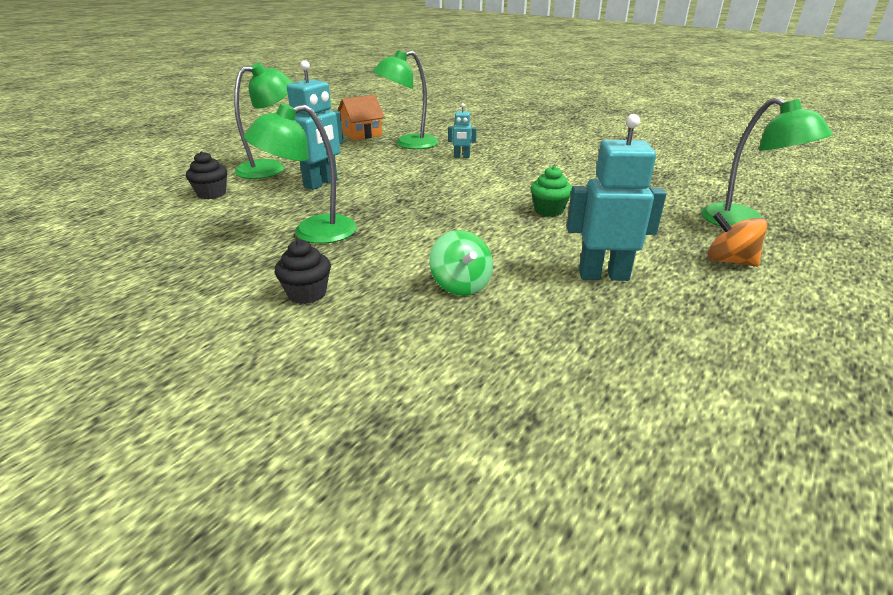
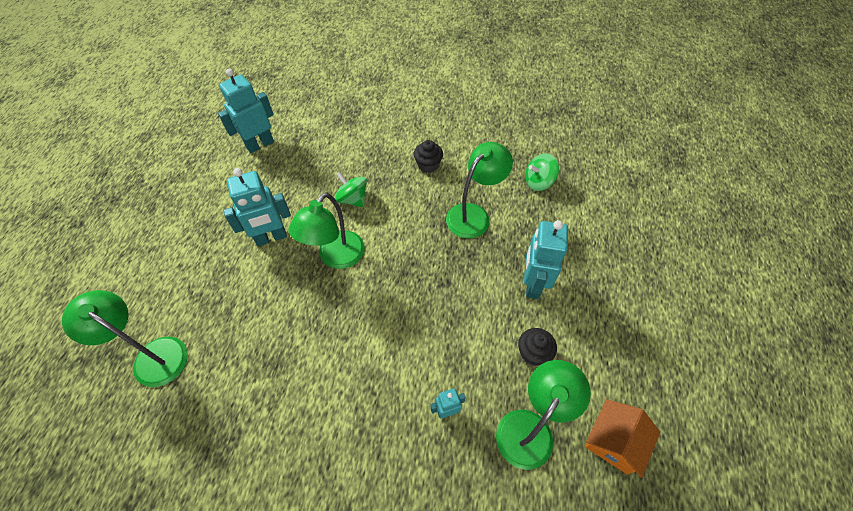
camera: 155 degrees right, 25 degrees up
black cupcake [186,151,227,199] -> black cupcake moved to [518,328,557,366]
green lamp [234,62,294,179] -> green lamp moved to [288,192,365,269]
green cupcake [531,166,572,217] -> none
orange spinning top [707,212,768,267] -> none
none -> turquoise robot [218,69,274,153]
none -> green spinning top [525,153,559,191]

